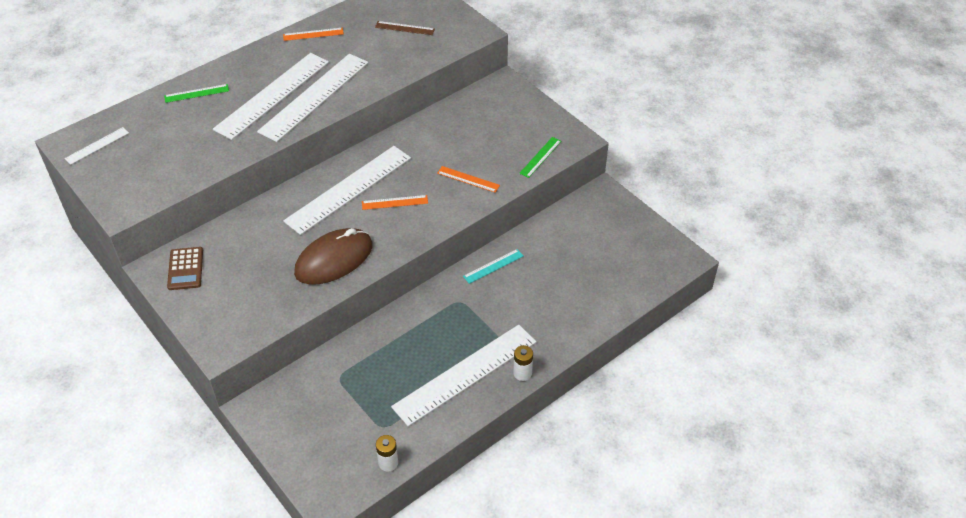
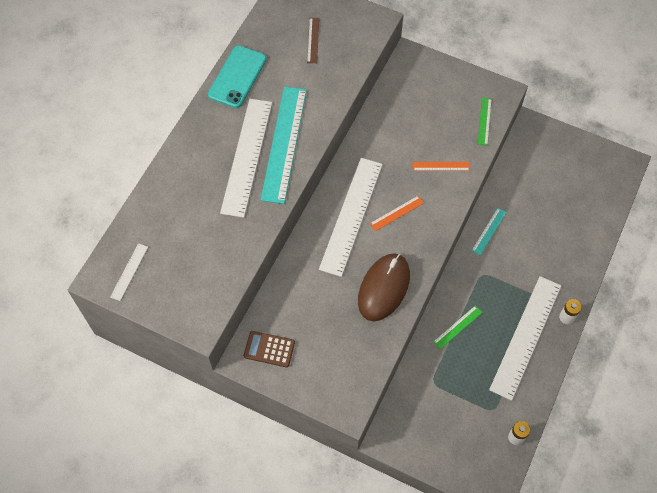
camera: 25 degrees left, 15 degrees up
green ruler [164,84,229,103] -> green ruler moved to [433,305,483,349]
brown calculator [167,247,203,290] -> brown calculator turned 135 degrees clockwise [244,331,295,367]
white ruler [257,54,368,142] -> turquoise ruler [261,87,307,204]
orange ruler [283,28,344,41] -> turquoise phone [208,45,267,108]
brown ruler [375,21,435,35] -> brown ruler turned 75 degrees counterclockwise [307,18,319,63]

